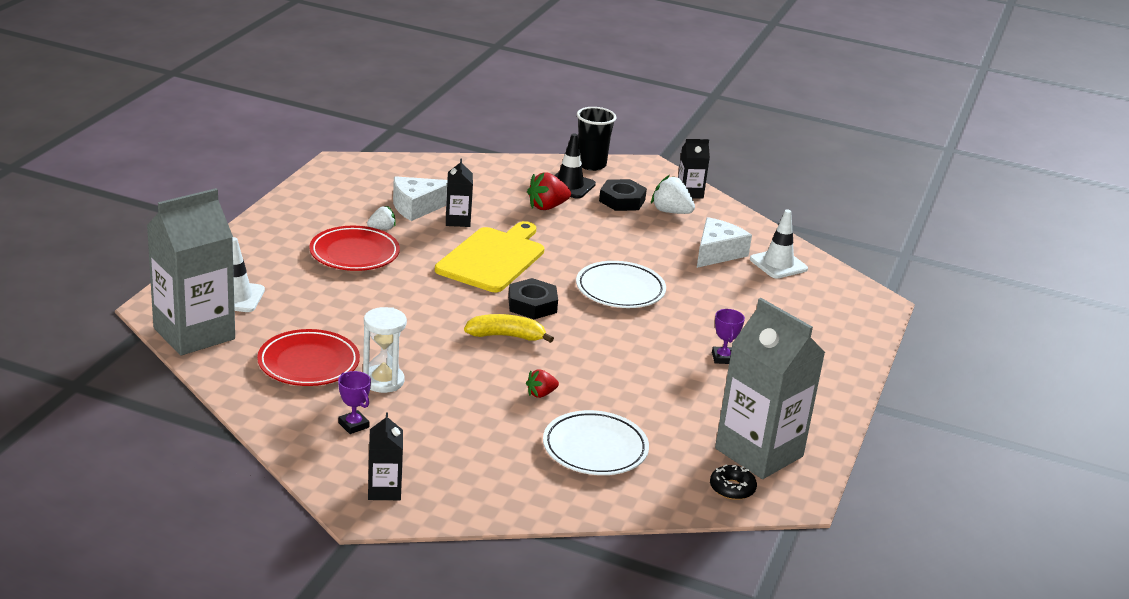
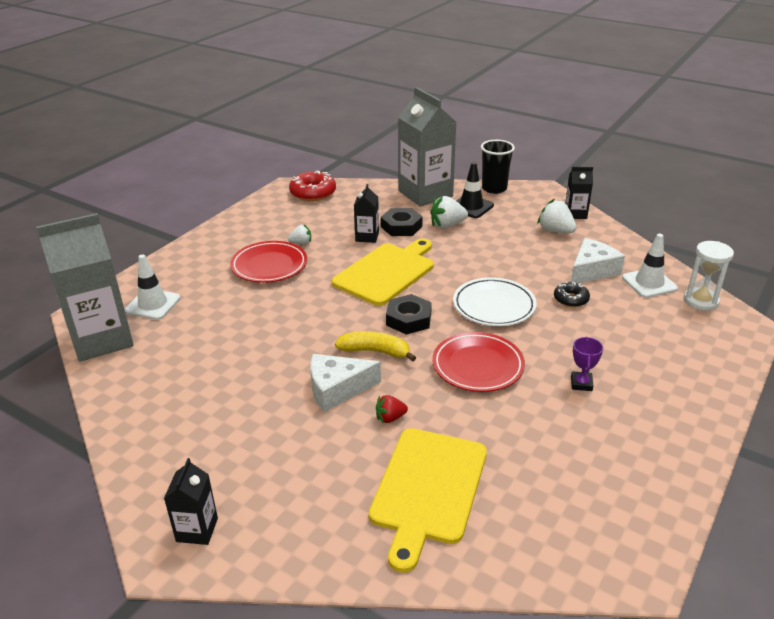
camera: 15 degrees right, 5 degrees up
red plate [257,329,360,386] -> red plate moved to [432,332,525,392]
purple trophy [338,371,371,434] -> none
white hourglass [363,307,407,393] -> white hourglass moved to [684,241,734,311]
white cheese [393,176,447,221] -> white cheese moved to [310,354,381,412]
red strawberry [527,172,571,210] -> white strawberry [430,196,468,228]
white plate [543,410,649,475] -> yellow cutting board [369,428,487,573]
black nut [599,179,647,211] -> black nut moved to [381,208,423,236]
black donut [710,464,757,500] -> black donut moved to [554,282,590,307]
grey carton [715,298,825,479] -> grey carton moved to [398,87,456,207]
none -> red donut [289,171,336,201]

